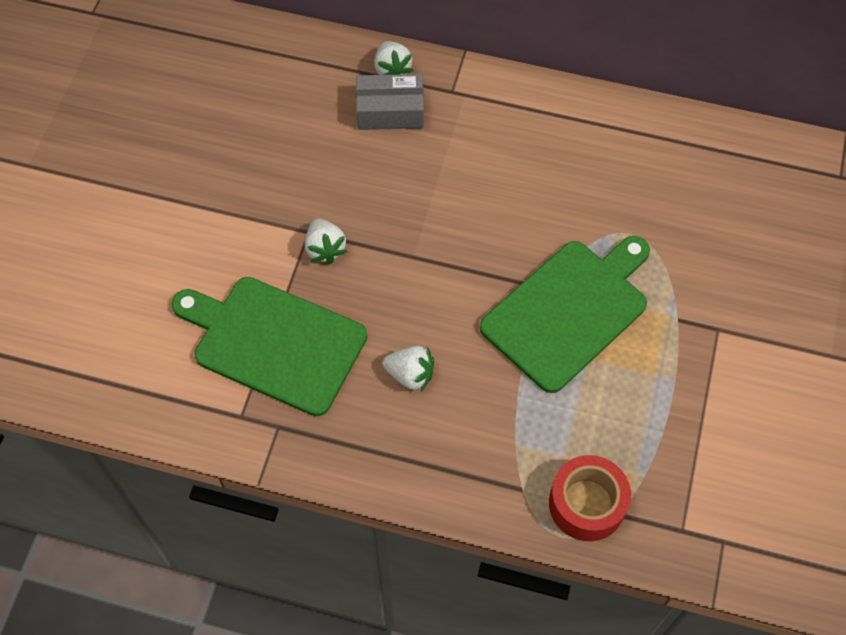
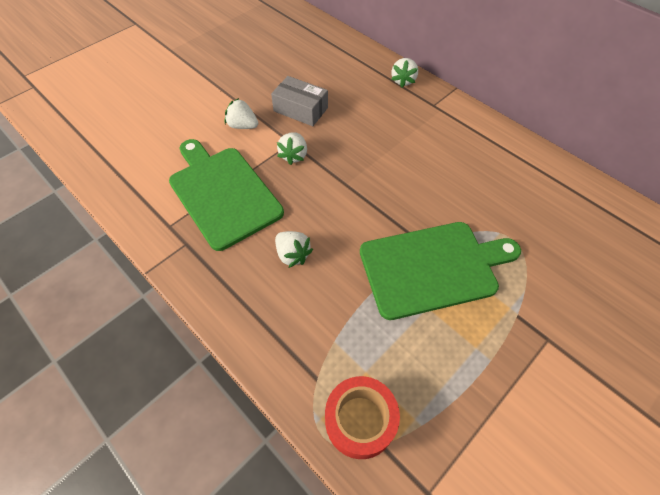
camera: 30 degrees right, 5 degrees down
grey box [356,74,424,130] -> grey box moved to [271,76,328,126]
none -> white strawberry [225,98,258,129]

